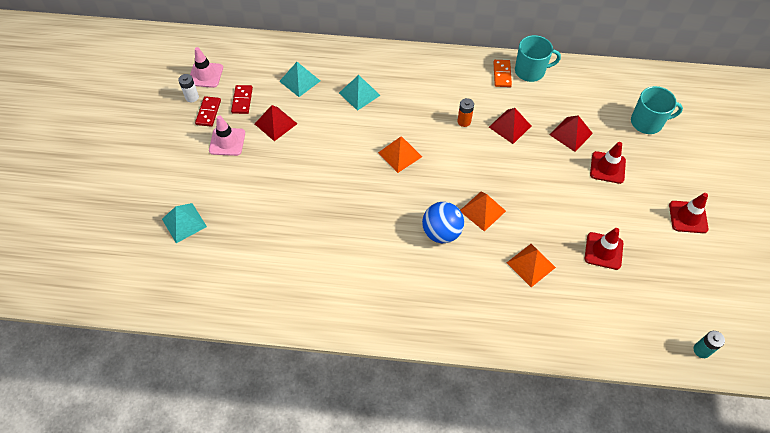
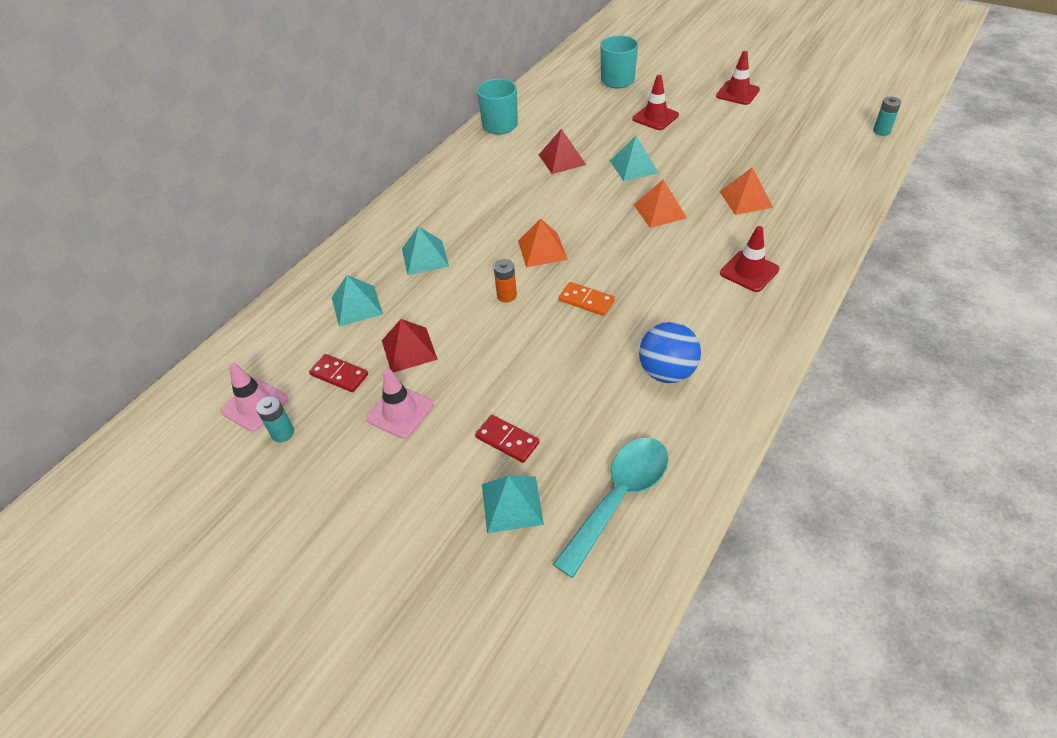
camera: 60 degrees left, 10 degrees down
white battery [178,74,199,102] -> turquoise battery [256,396,294,442]
red domino [195,96,221,127] -> red domino moved to [475,415,539,463]
blue ball [422,202,464,243] -> blue ball moved to [639,322,701,383]
orange battery [457,98,474,127] -> orange battery moved to [494,259,517,303]
orange domino [493,60,512,87] -> orange domino moved to [559,282,615,316]
red pyramid [550,115,593,152] -> none
red traffic cone [585,228,623,270] -> red traffic cone moved to [720,226,779,292]
none -> turquoise spoon [553,438,668,578]
none -> turquoise pyramid [610,136,659,181]

